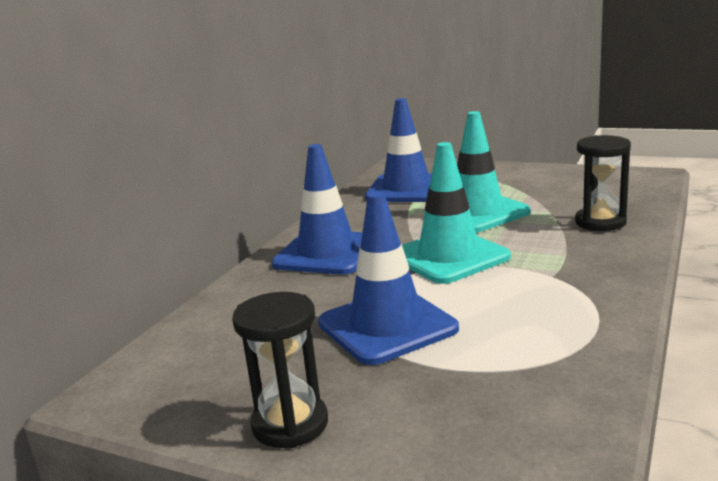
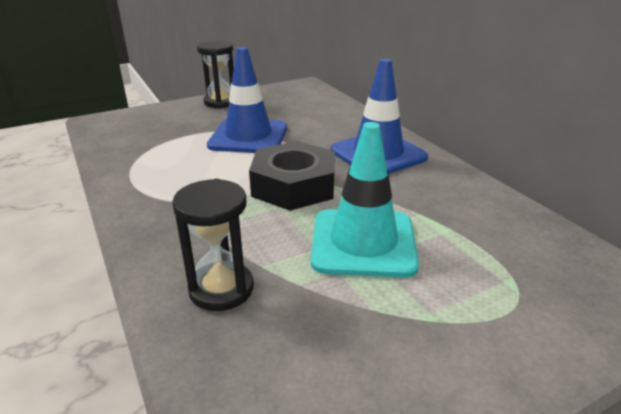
camera: 125 degrees right, 10 degrees up
blue traffic cone [365,98,432,202] -> none
turquoise traffic cone [402,142,511,284] -> black nut [249,141,335,211]

